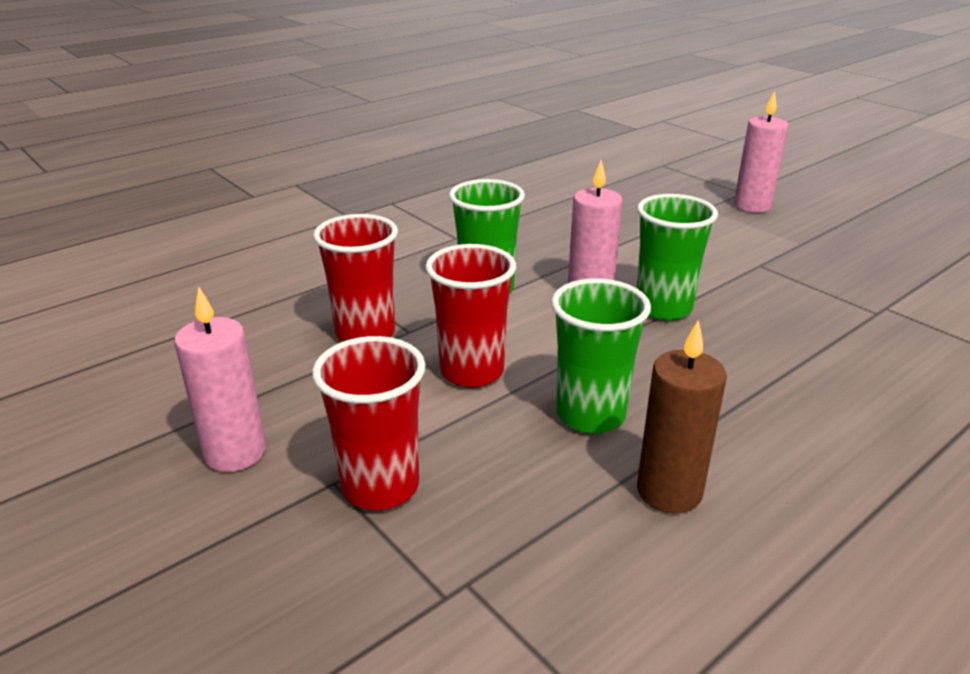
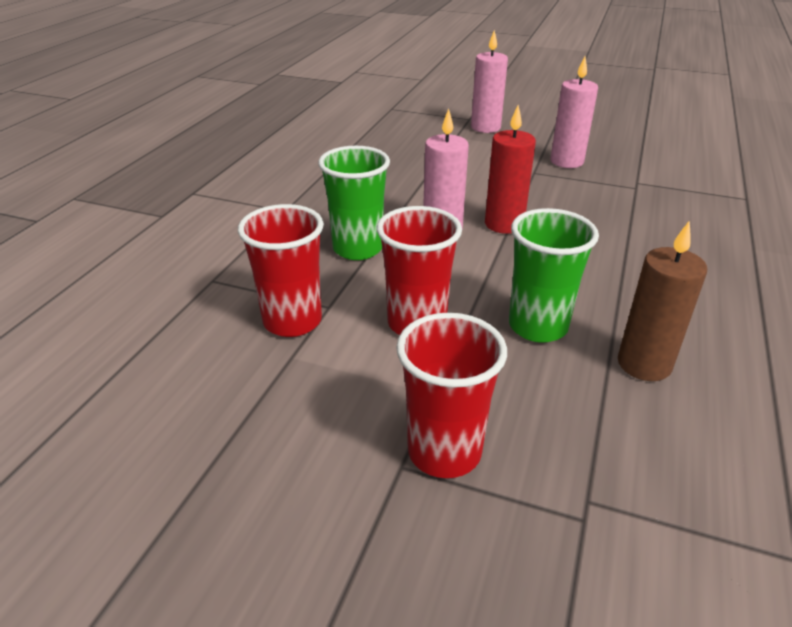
camera: 30 degrees left, 5 degrees up
pink candle [174,287,266,472] -> pink candle moved to [550,57,598,168]
green cup [637,194,718,321] -> red candle [485,105,536,234]

